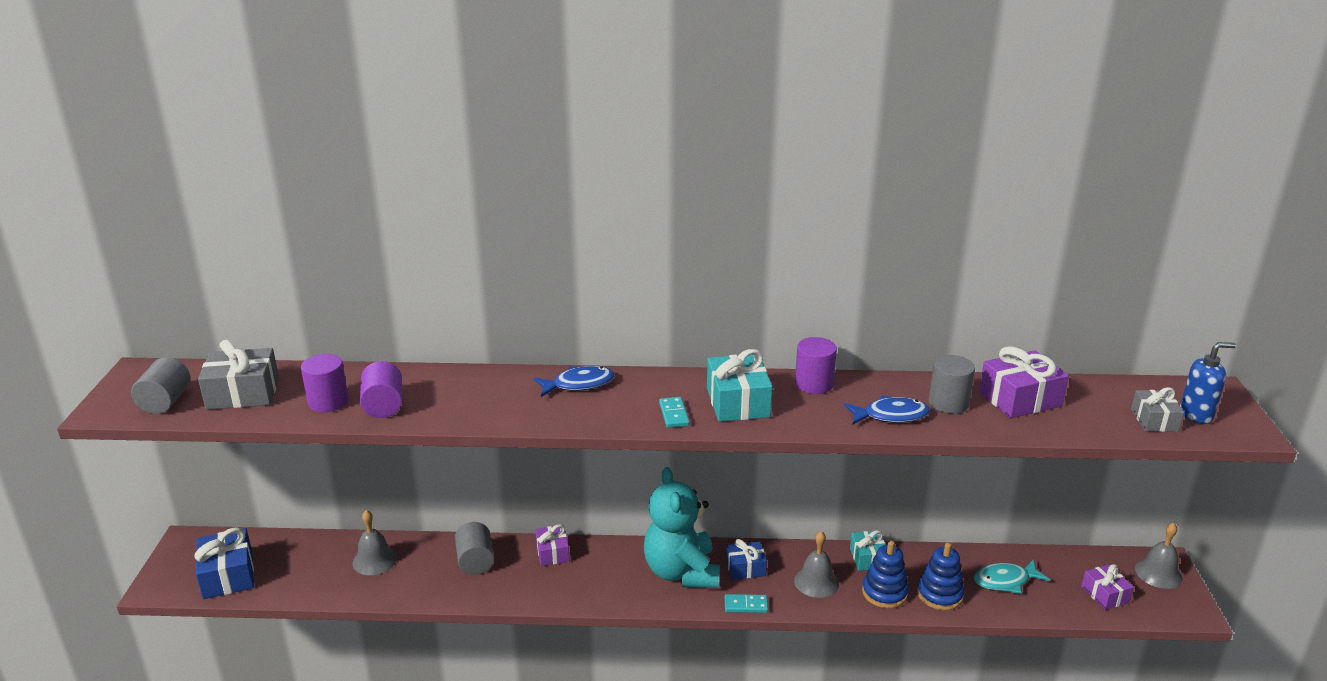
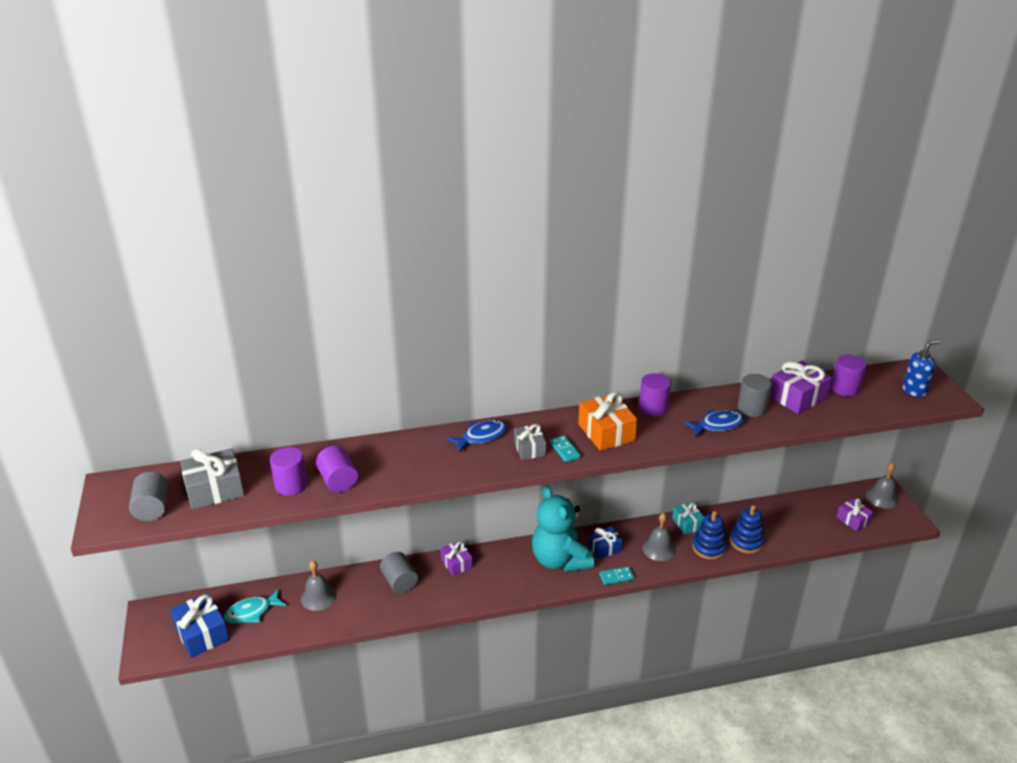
camera: 15 degrees left, 5 degrees up
turquoise gift [707,349,773,422] -> orange gift [578,392,638,451]
turquoise fish [974,560,1050,594] -> turquoise fish moved to [224,589,286,623]
grey gift [1131,387,1184,432] -> grey gift moved to [514,424,546,460]
none -> purple cylinder [831,355,867,396]

